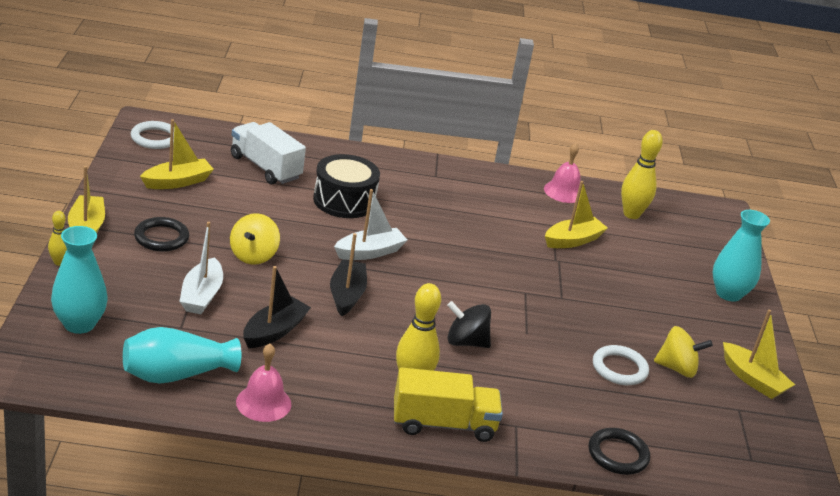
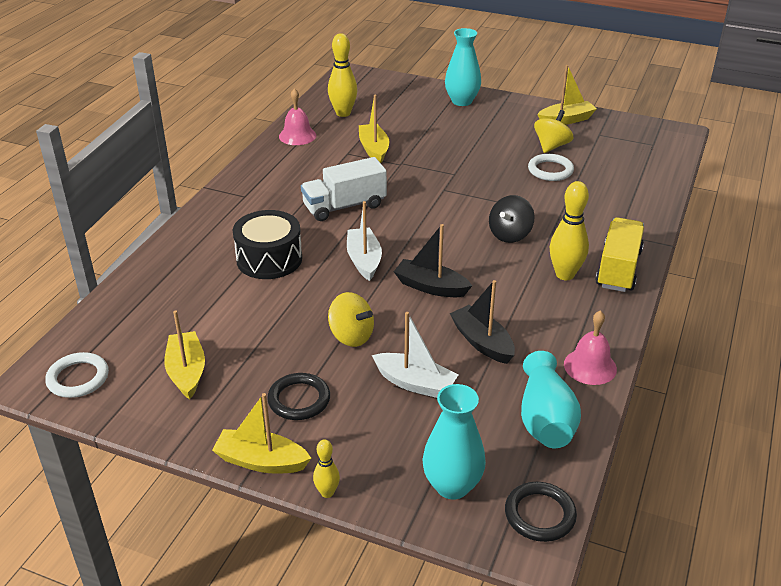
camera: 65 degrees left, 5 degrees up
white truck [231,122,306,184] -> white truck moved to [301,157,387,221]
black ring [589,428,650,475] -> black ring moved to [505,482,577,542]

